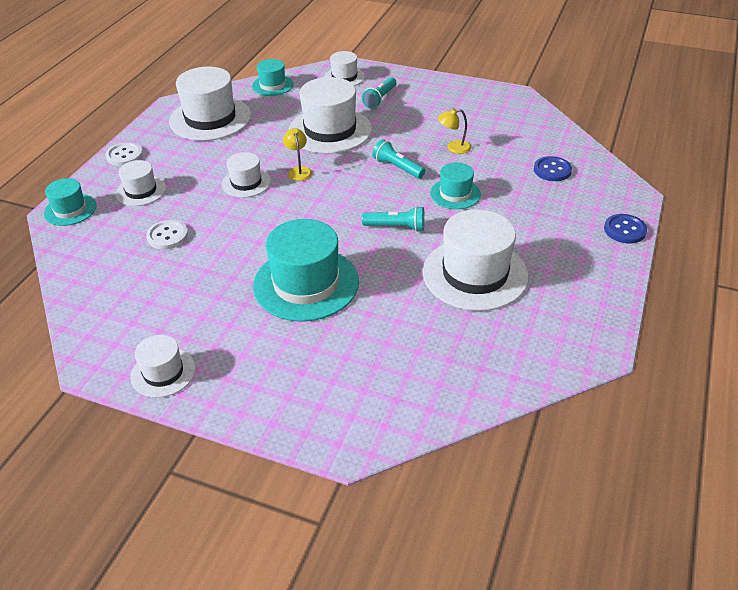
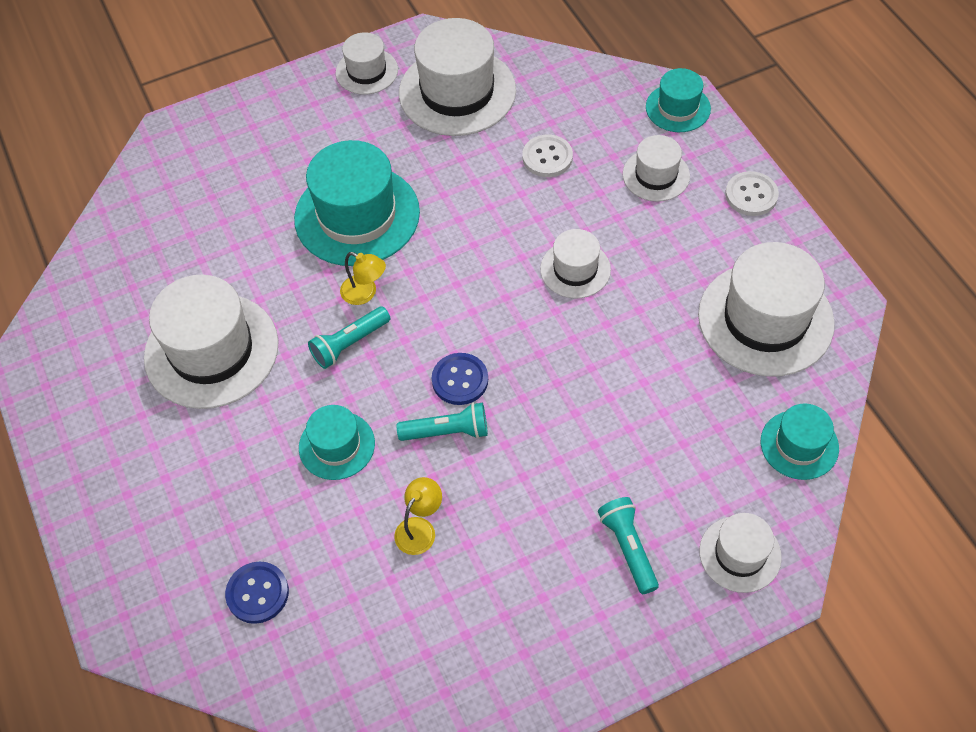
camera: 135 degrees right, 15 degrees up
yellow lamp [283,128,312,181] -> yellow lamp moved to [340,252,386,305]
white hat [289,77,372,154] -> white hat moved to [399,18,516,136]
blue button [604,214,647,243] -> blue button moved to [432,353,488,405]

